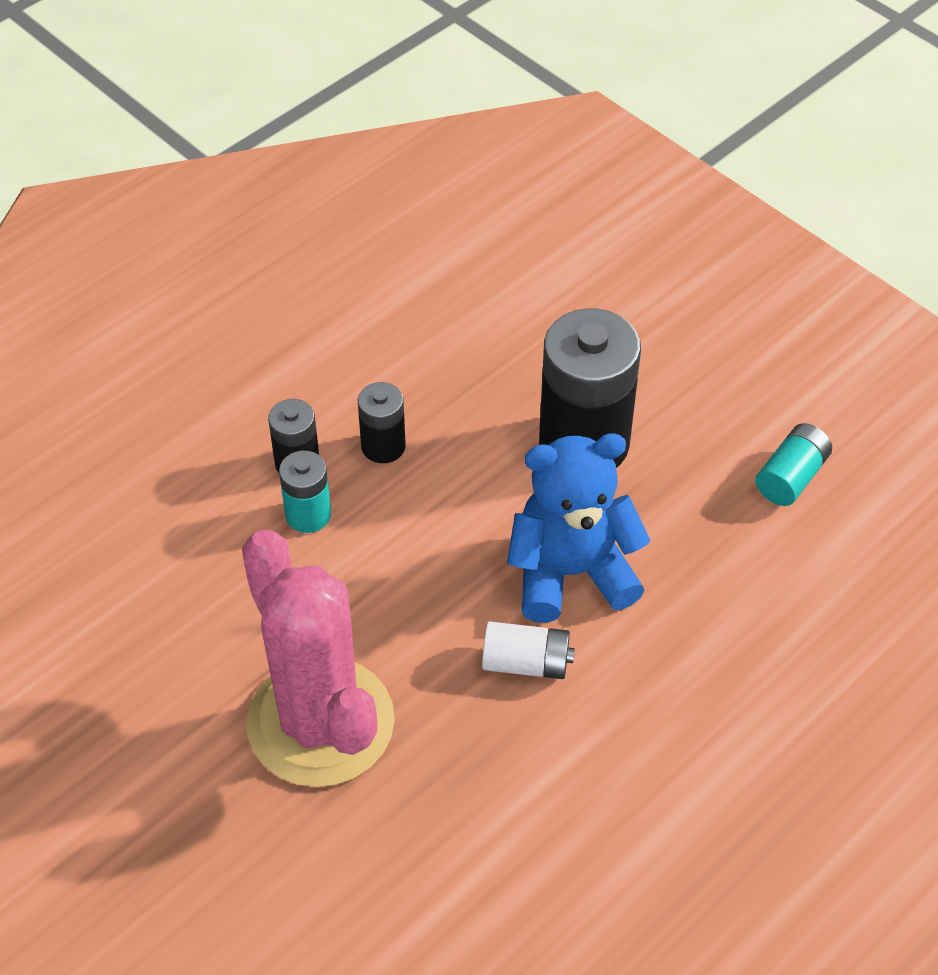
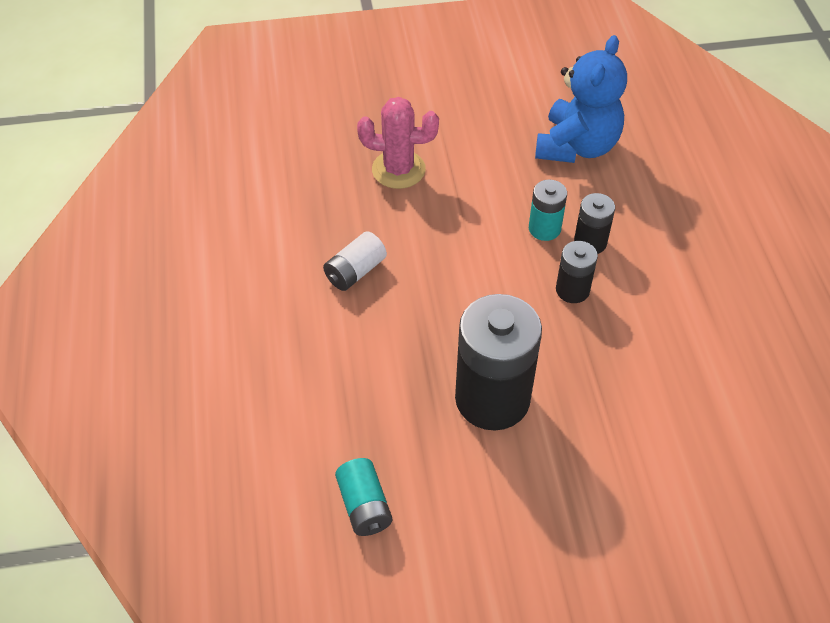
camera: 125 degrees right, 0 degrees up
pink cactus [242,529,395,787] -> pink cactus [357,97,439,189], size x0.58
blue teddy bear [507,433,651,623] -> blue teddy bear moved to [535,35,627,163]

